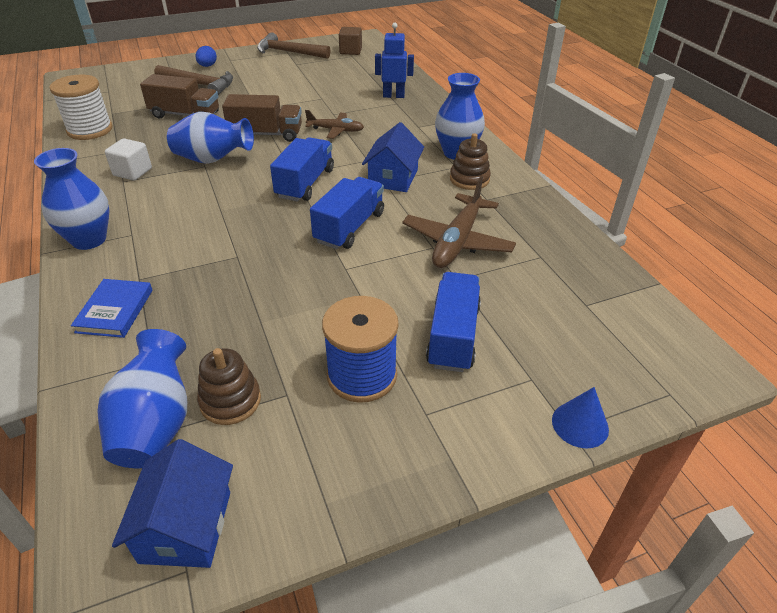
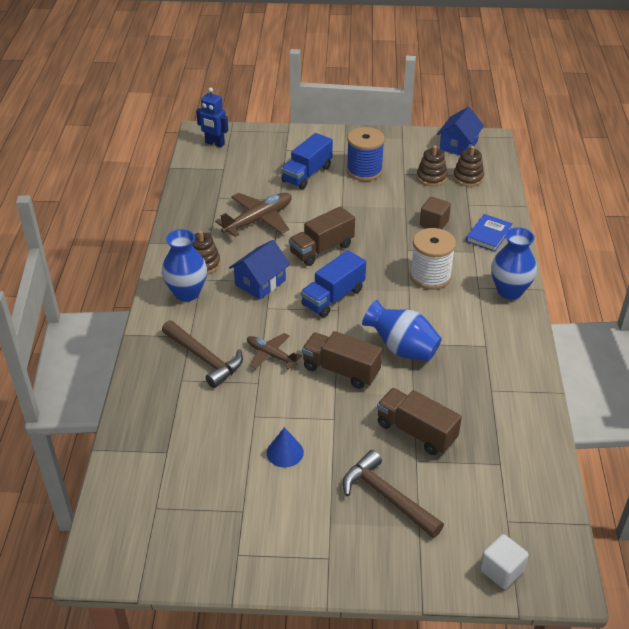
camera: 155 degrees left, 0 degrees up
white spool [49,75,113,140] -> white spool moved to [410,228,456,290]
blue vase [97,329,187,468] -> brown stacking toy [453,146,484,187]
white cube [105,138,152,181] -> white cube moved to [480,534,529,589]
blue egg [195,46,217,67] -> none
brown hammer [257,32,331,59] -> brown hammer moved to [162,320,243,388]
blue truck [310,177,384,249] -> brown truck [289,206,355,266]
brown cube [339,27,362,55] -> brown cube moved to [420,197,451,229]
blue robot [375,23,414,98] -> blue robot moved to [196,87,228,147]
blue cone [552,387,609,448] -> blue cone moved to [267,427,304,467]

